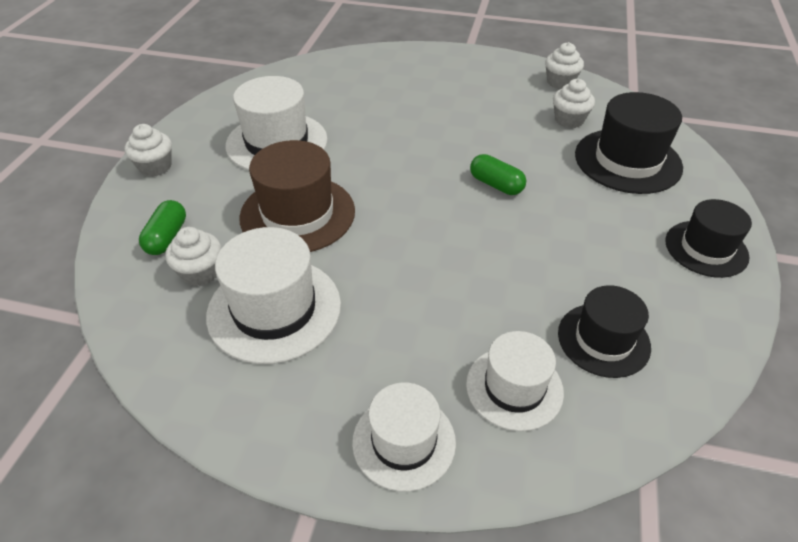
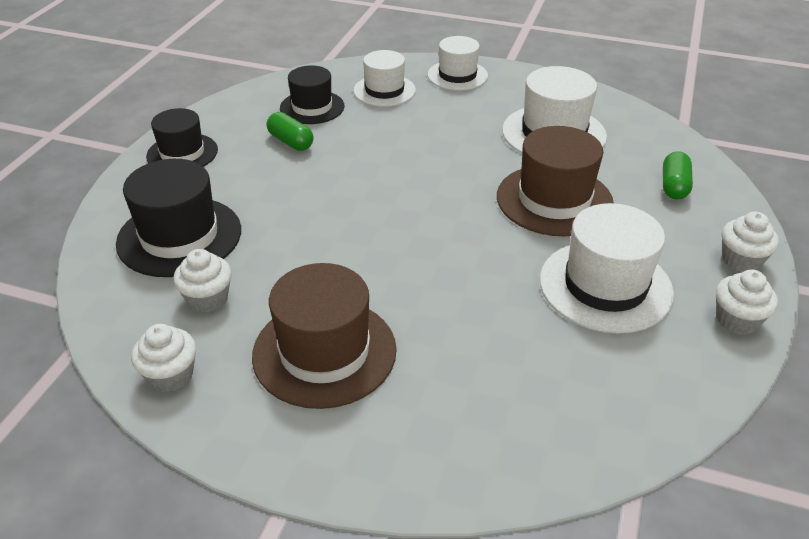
camera: 175 degrees left, 5 degrees down
white cupcake [166,227,221,286] -> white cupcake moved to [716,270,778,335]
green capsule [470,154,526,195] -> green capsule moved to [267,112,313,151]
none -> brown hat [252,263,397,409]

